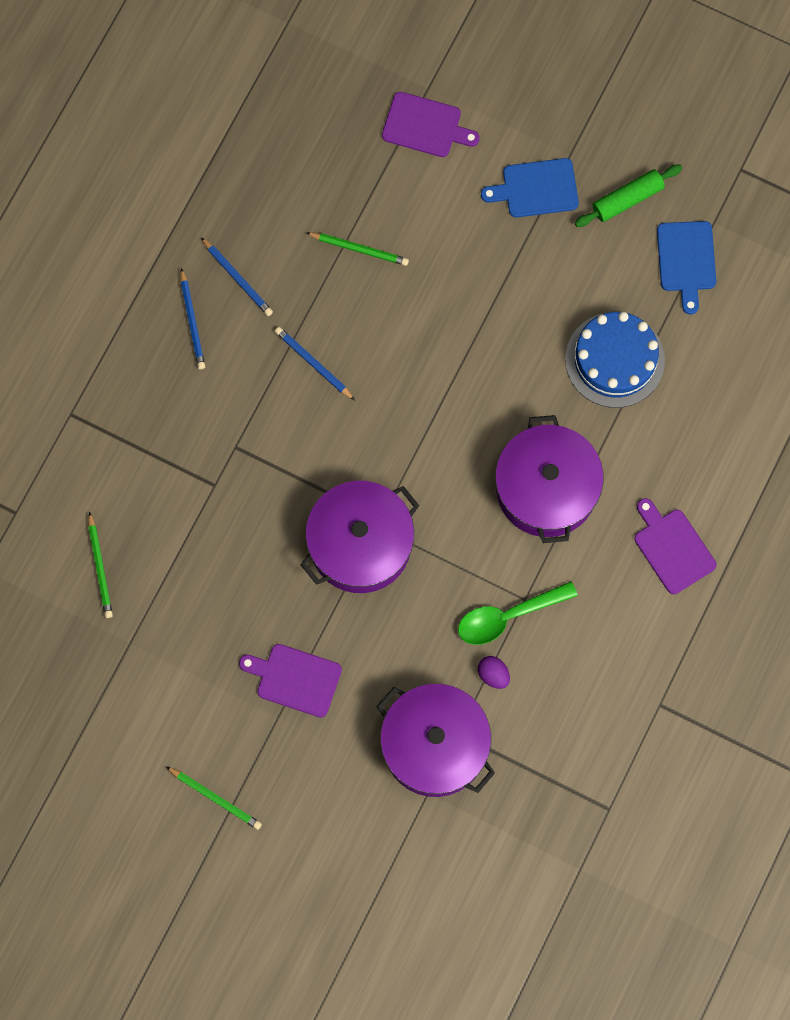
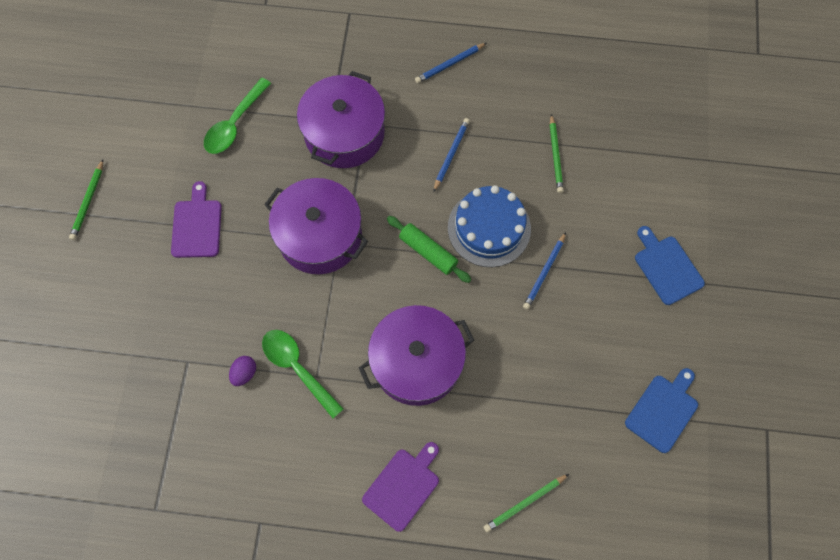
camera: 70 degrees right, 5 degrees down
green pencil [88,512,113,618] -> green pencil moved to [484,474,569,532]
blue pencil [201,237,273,316] -> blue pencil moved to [523,232,566,310]
purple pot [377,684,495,797] -> purple pot moved to [297,71,385,168]
purple cutting board [382,92,480,157] -> none
blue cake [565,312,665,408] -> blue cake moved to [448,185,531,267]
green rolling pin [575,165,682,227] -> green rolling pin moved to [387,216,472,283]
blue cutting board [657,221,716,315] -> blue cutting board turned 150 degrees clockwise [625,368,698,453]
none -> green spoon [204,78,271,154]

